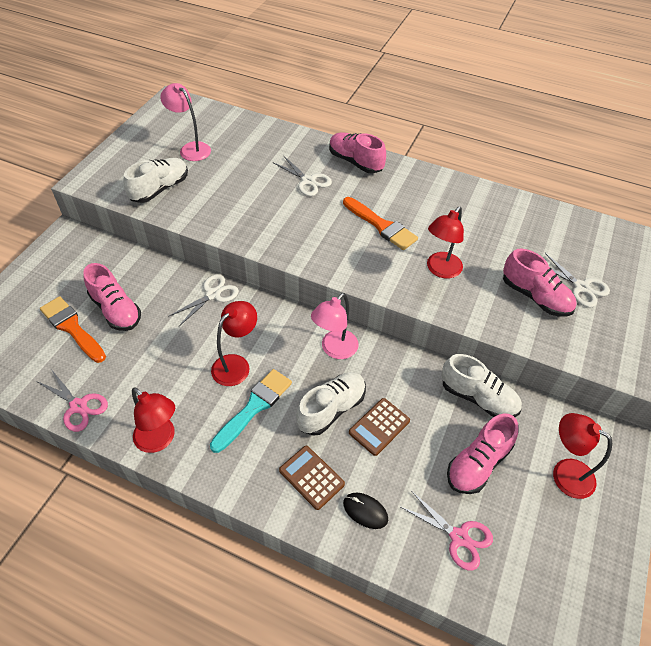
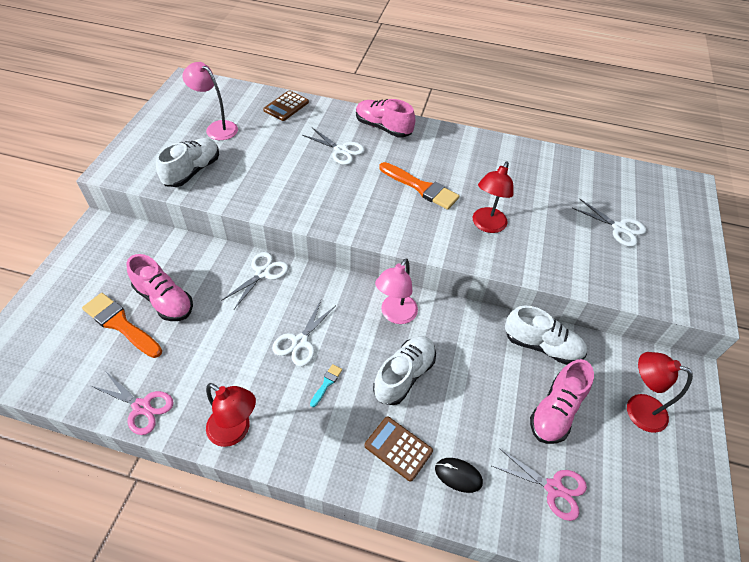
camera: 10 degrees left, 0 degrees up
turquoise brush [210,369,292,453] -> turquoise brush [310,364,342,407], size x0.46
red lamp [211,301,257,386] -> white scissors [272,300,335,366]
brown calculator [349,398,410,456] -> brown calculator moved to [263,90,309,121]
pink shoe [503,248,577,317] -> none

